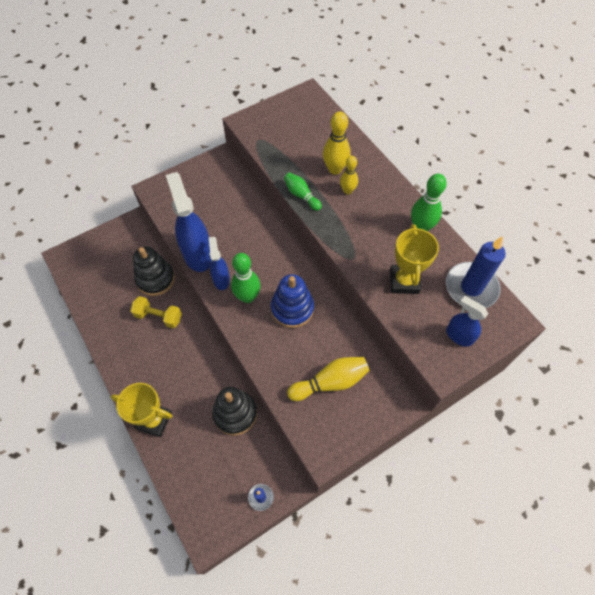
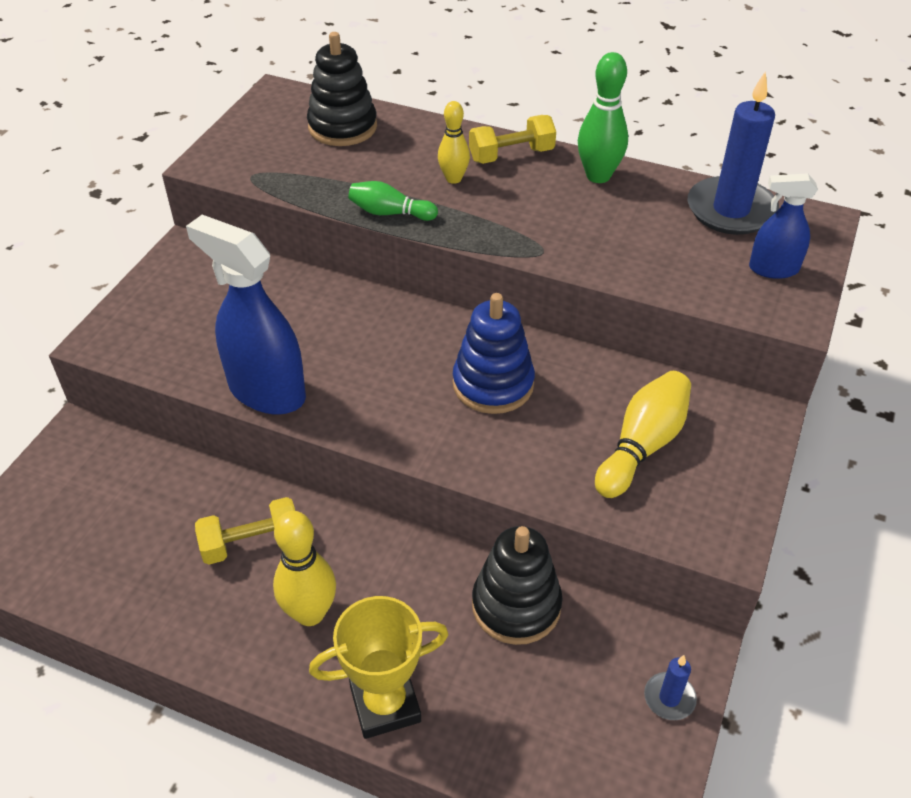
camera: 35 degrees left, 15 degrees down
black stacking toy [133,247,175,296] -> black stacking toy moved to [307,32,377,146]
blue spray bottle [209,237,230,290] -> none
green bowling pin [231,253,261,303] -> none
yellow bowling pin [323,111,351,175] -> yellow bowling pin moved to [273,511,336,626]
yellow trophy [390,224,439,294] -> none
none -> yellow dumbbell [469,115,556,164]

